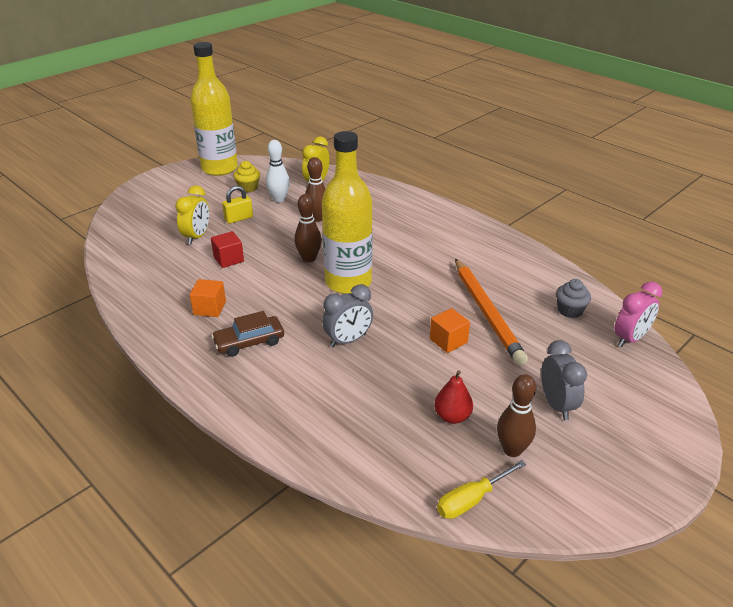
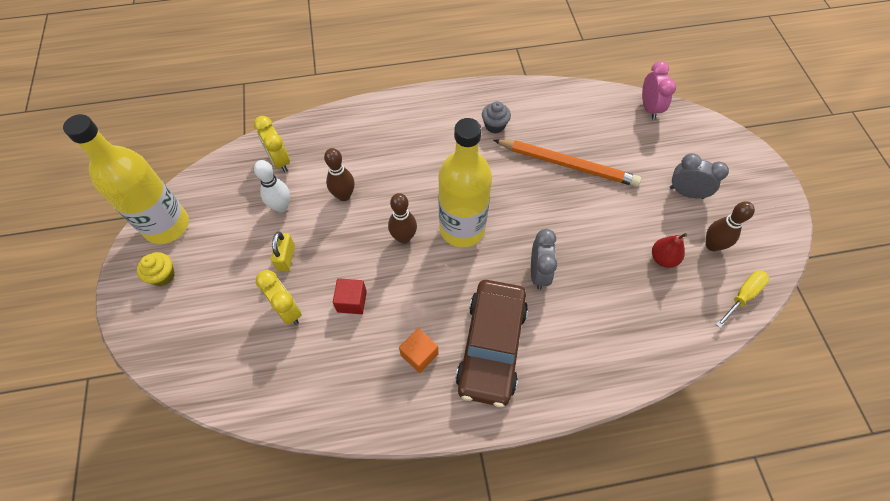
camera: 55 degrees left, 25 degrees up
brown car [211,311,284,357] -> brown car [456,280,528,407], size x1.83
yellow cupcake [233,161,260,192] -> yellow cupcake moved to [137,252,175,286]
orange cube [430,308,470,353] -> none
yellow screwdriver [437,460,526,519] -> yellow screwdriver turned 135 degrees counterclockwise [716,270,769,328]
grey cupcake [556,279,591,318] -> grey cupcake moved to [482,101,511,133]

